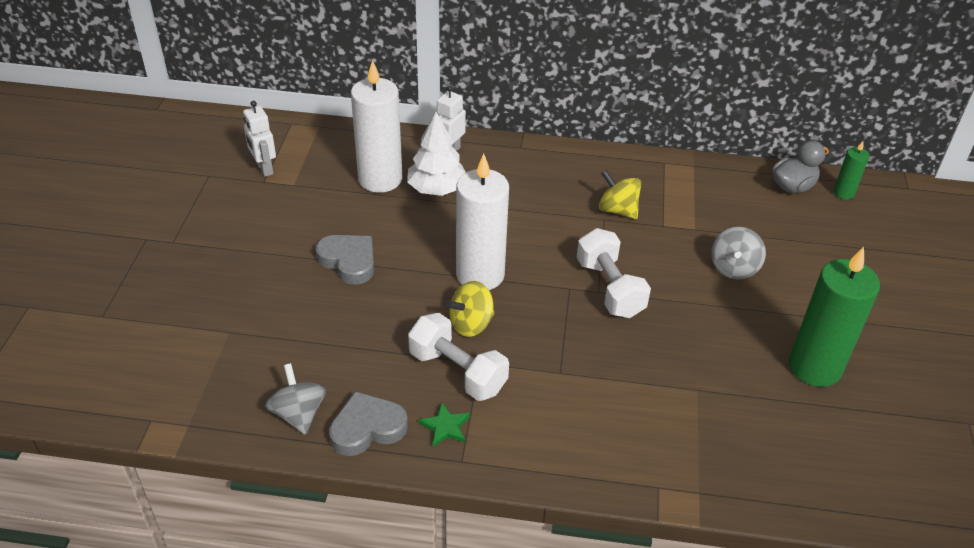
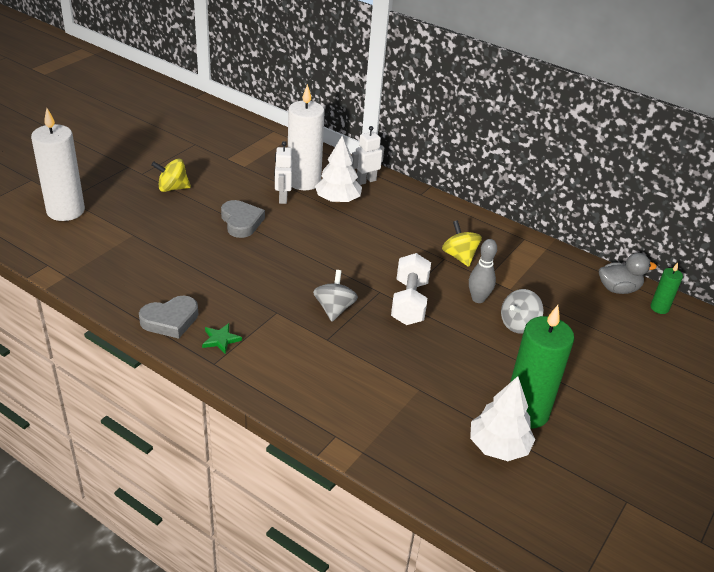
camera: 25 degrees right, 5 degrees down
white robot [243,101,276,177] -> white robot moved to [274,141,293,204]
grey spinning top [265,363,326,435] -> grey spinning top moved to [313,270,358,321]
grey heart [329,391,408,456] -> grey heart turned 150 degrees clockwise [139,296,199,339]
white dumbbell [408,313,509,401] -> none
yellow spinning top [446,281,494,337] -> yellow spinning top moved to [151,158,191,192]
white candle [456,154,509,290] -> white candle moved to [31,108,85,221]
none -> grey bowling pin [469,239,497,303]
none -> white tree [470,376,535,461]

